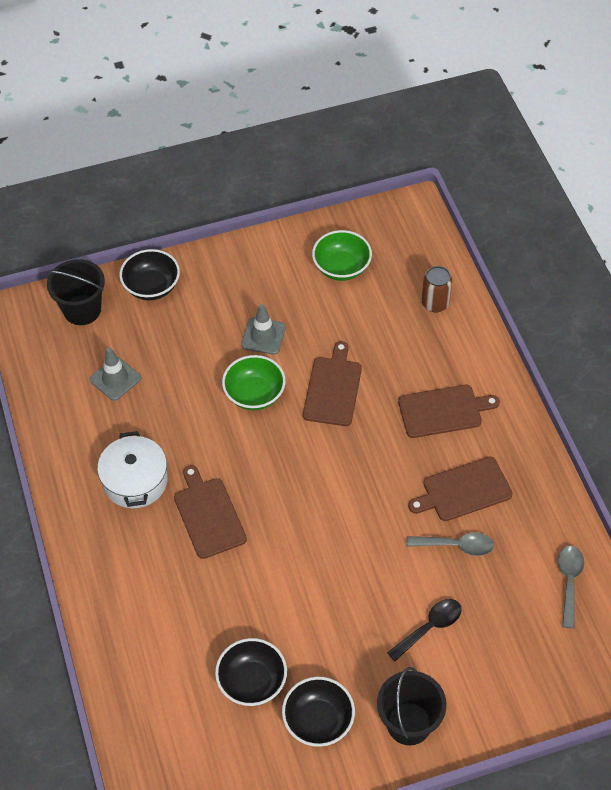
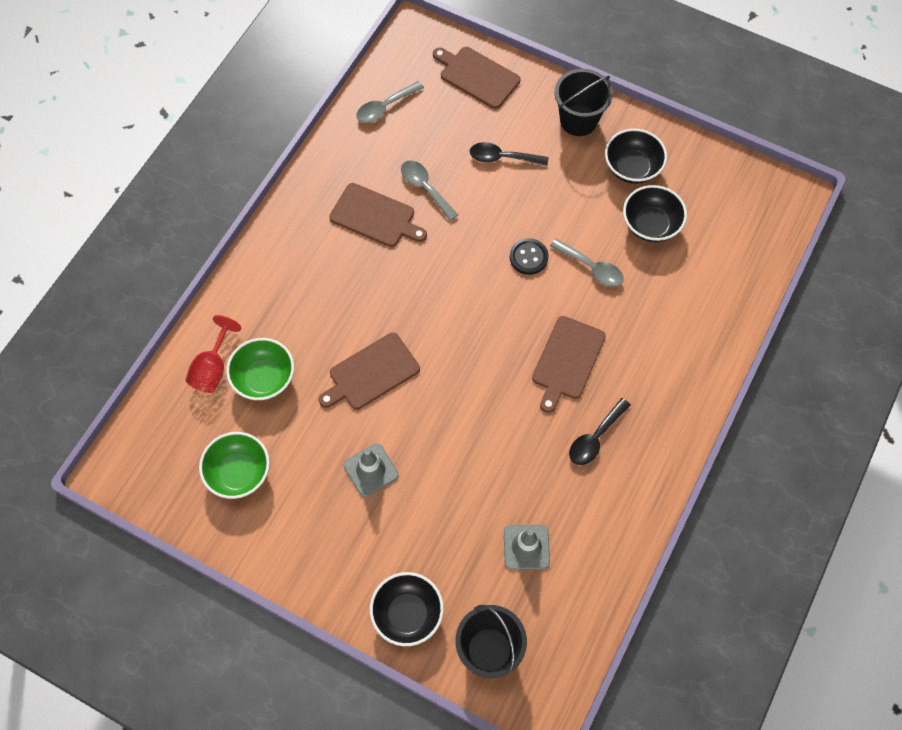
camera: 135 degrees left, 10 degrees up
white pot [97,431,168,508] -> black spoon [569,398,631,465]
green bowl [222,355,286,410] -> green bowl moved to [226,338,294,400]
brown cutting board [398,385,500,438] -> brown cutting board moved to [433,47,521,109]
brown can [422,266,452,313] -> red goblet [185,315,241,393]
none -> black button [510,238,549,275]
none -> grey spoon [550,239,624,287]

